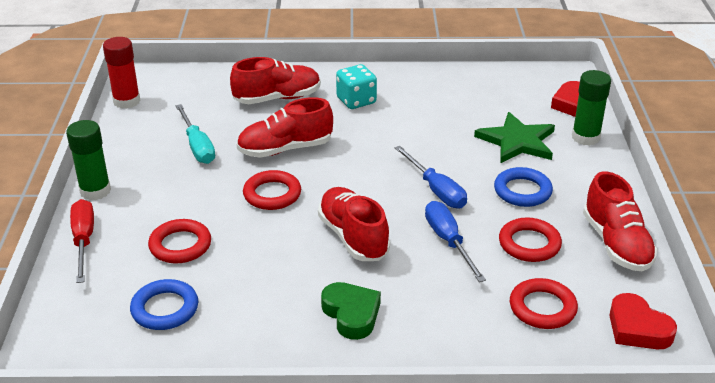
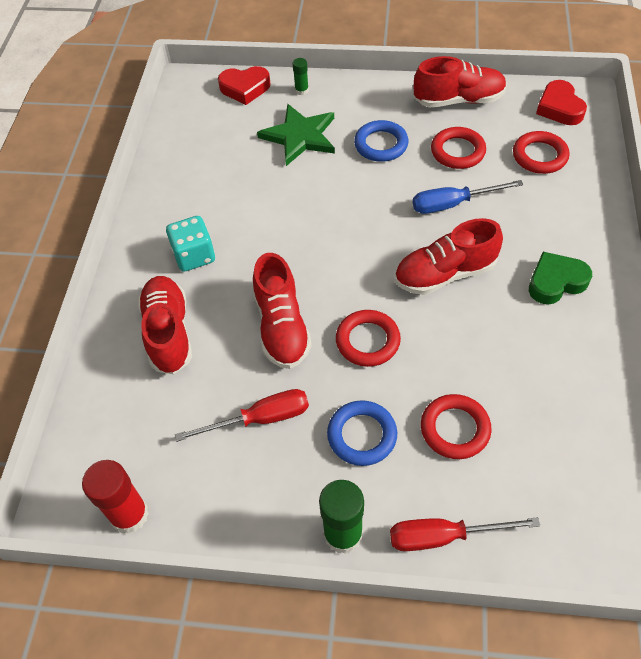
camera: 80 degrees left, 20 degrees up
blue ring [130,279,198,330] -> blue ring moved to [327,400,397,466]
turquoise screwdriver [176,104,215,164] -> red screwdriver [175,389,309,442]
blue screwdriver [395,146,467,209] -> none
green glue stick [572,70,611,146] -> green glue stick [292,58,309,95], size x0.52
red heart [609,293,677,349] -> red heart turned 105 degrees clockwise [536,80,587,125]

